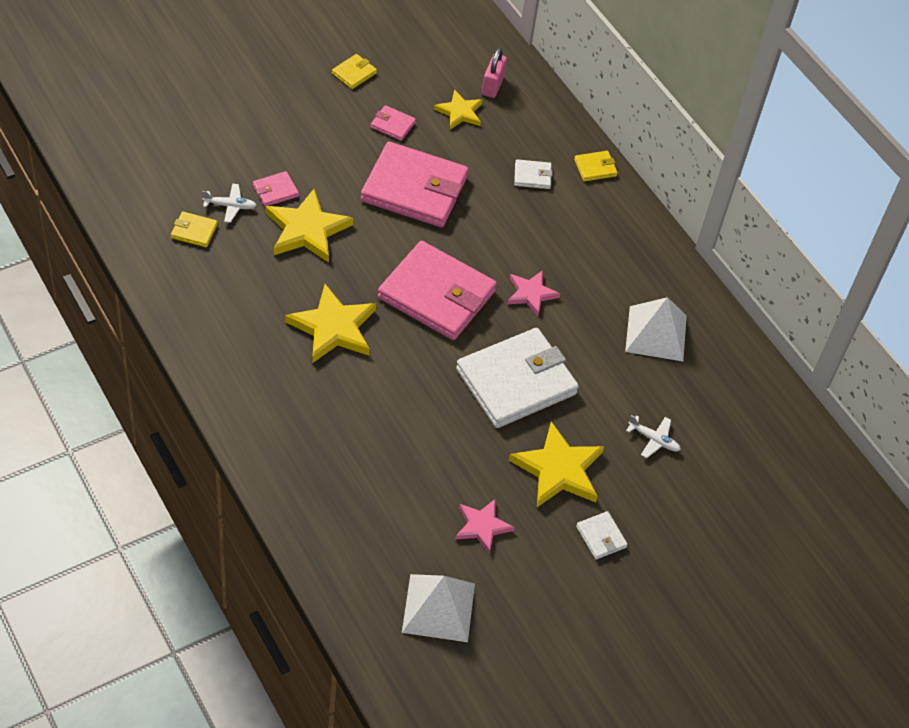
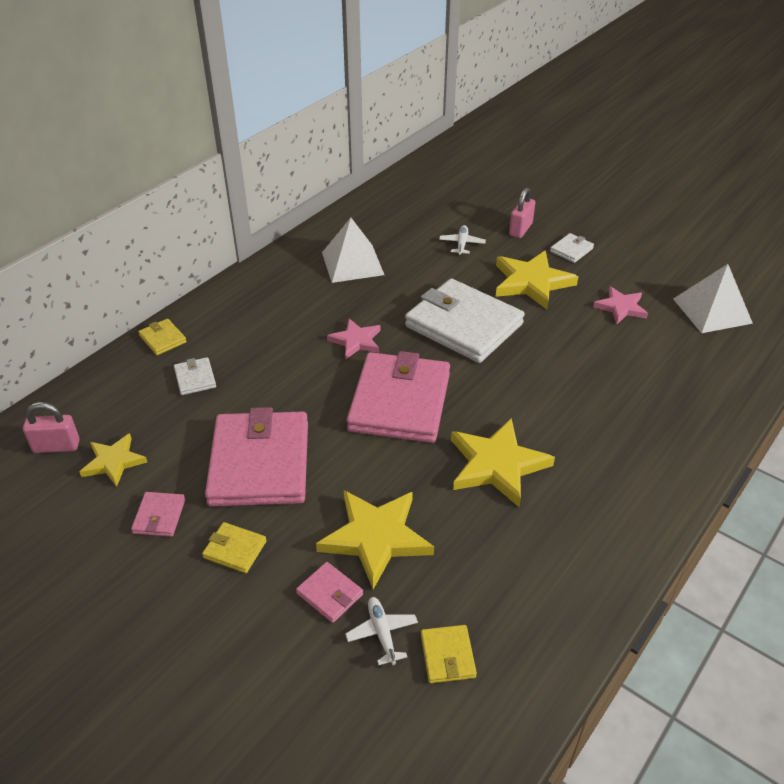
camera: 105 degrees left, 10 degrees down
yellow wallet [332,54,377,89] -> yellow wallet moved to [202,522,267,573]
none -> pink padlock [509,187,536,238]

